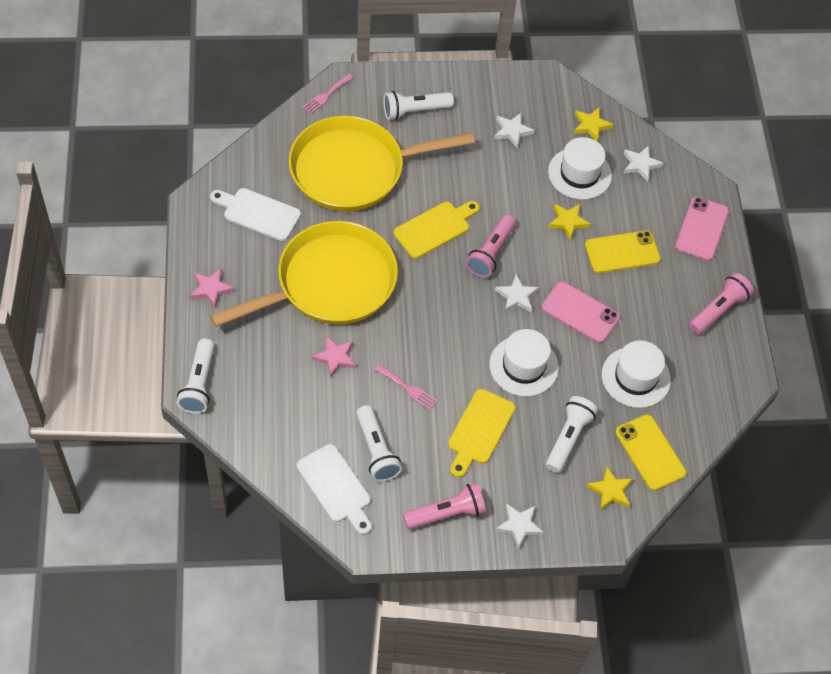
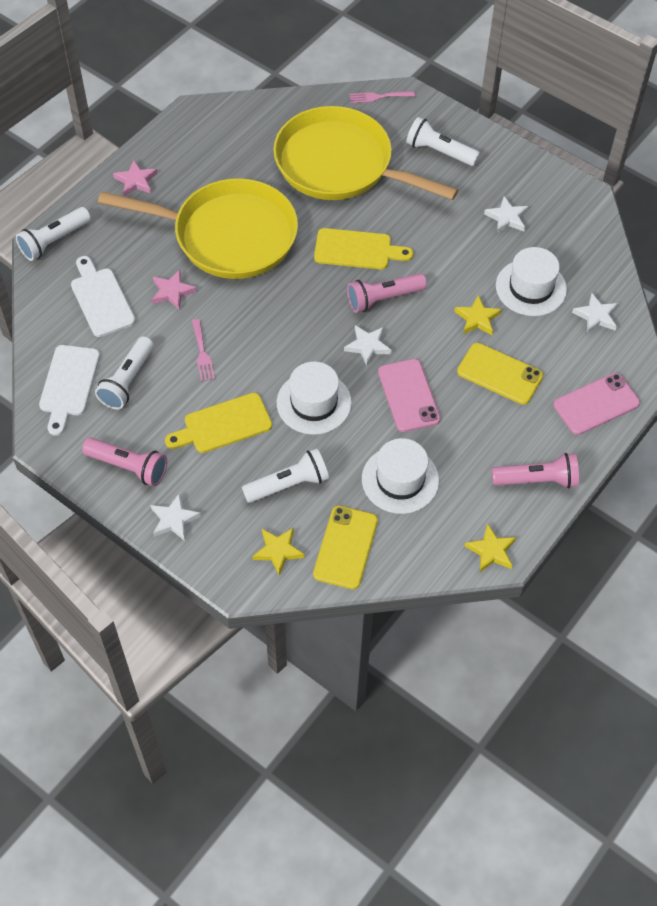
camera: 45 degrees right, 0 degrees up
white cutting board [210,188,301,241] -> white cutting board moved to [71,256,135,337]
yellow star [574,107,614,141] -> yellow star moved to [465,523,516,572]

